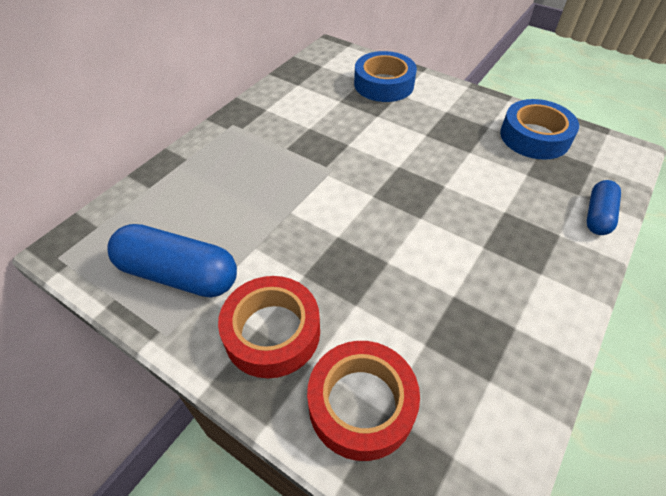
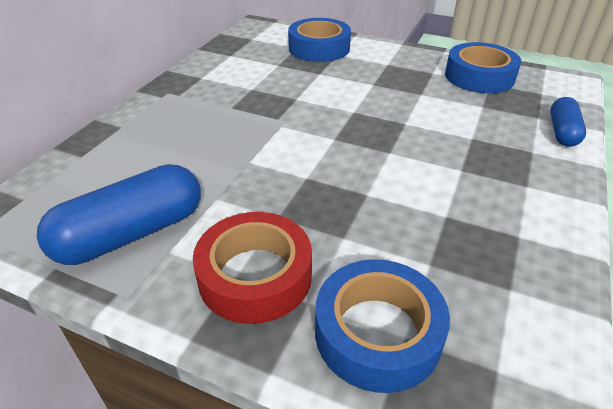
camera: 10 degrees left, 10 degrees down
blue capsule [107,224,237,298] -> blue capsule turned 45 degrees counterclockwise [37,164,201,265]
red tape [307,341,420,461] -> blue tape [315,259,450,393]

